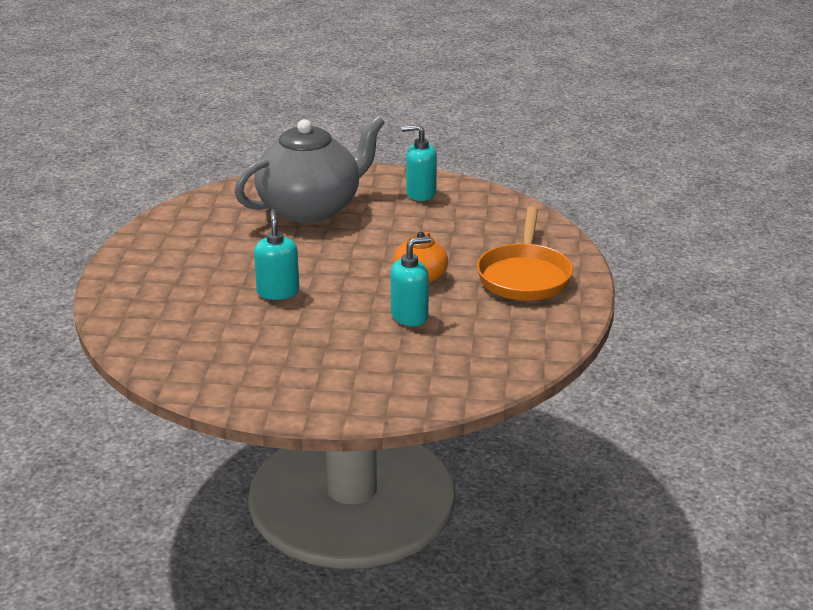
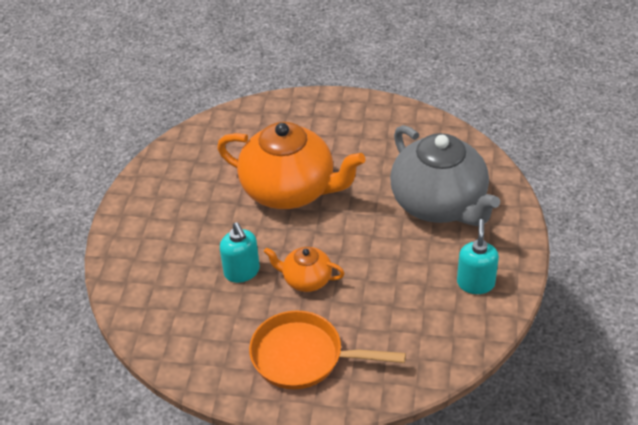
camera: 95 degrees right, 15 degrees up
turquoise soap dispenser [254,209,299,300] -> orange teapot [217,122,366,209]

